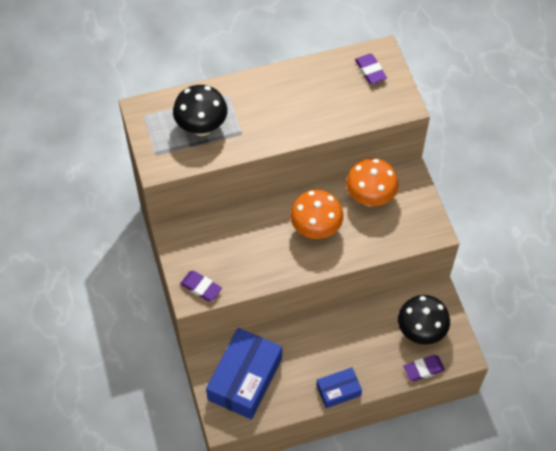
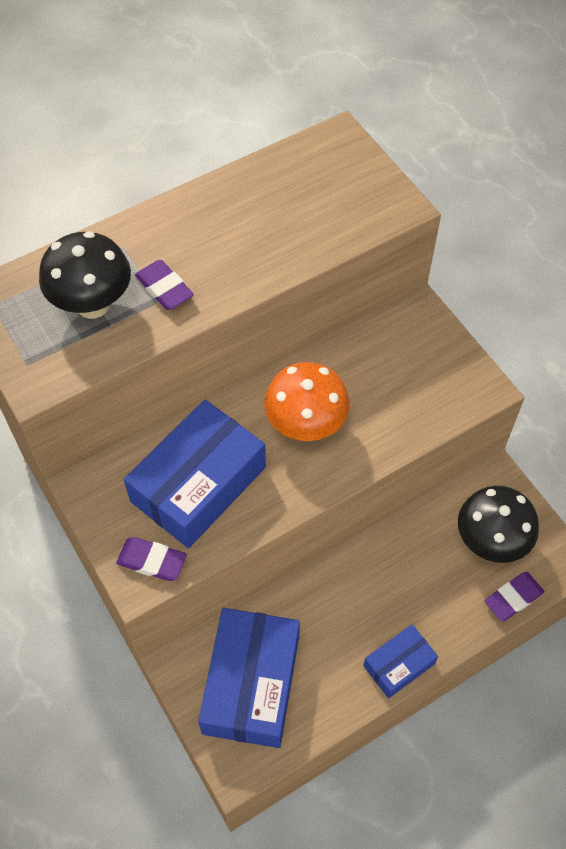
camera: 15 degrees left, 0 degrees up
orange mushroom [346,158,399,207] -> none
purple eraser [355,54,387,84] -> purple eraser moved to [135,260,194,310]
none -> blue box [124,400,266,548]

